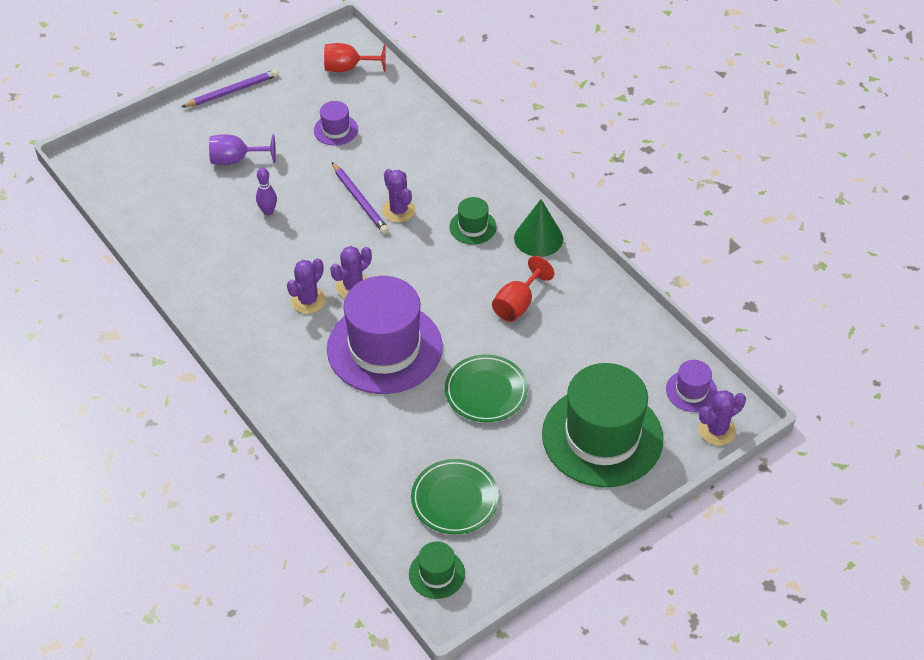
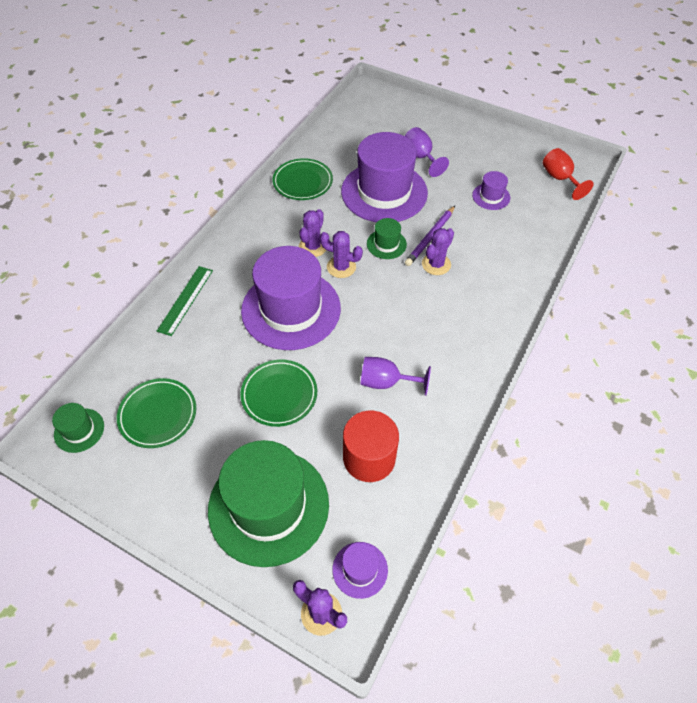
camera: 65 degrees right, 5 degrees up
purple pencil [181,69,279,107] -> none
purple bowling pin [256,167,277,215] -> purple hat [341,132,428,222]
purple cactus [287,258,326,314] -> purple cactus turned 75 degrees counterclockwise [299,209,326,257]
green hat [450,197,497,245] -> green hat moved to [367,218,407,259]
red goblet [492,256,554,322] -> purple goblet [361,357,431,396]
green cone [514,199,563,257] -> none
none -> green ruler [157,266,213,336]
none -> green plate [273,158,333,200]
none -> red cylinder [343,411,399,482]

